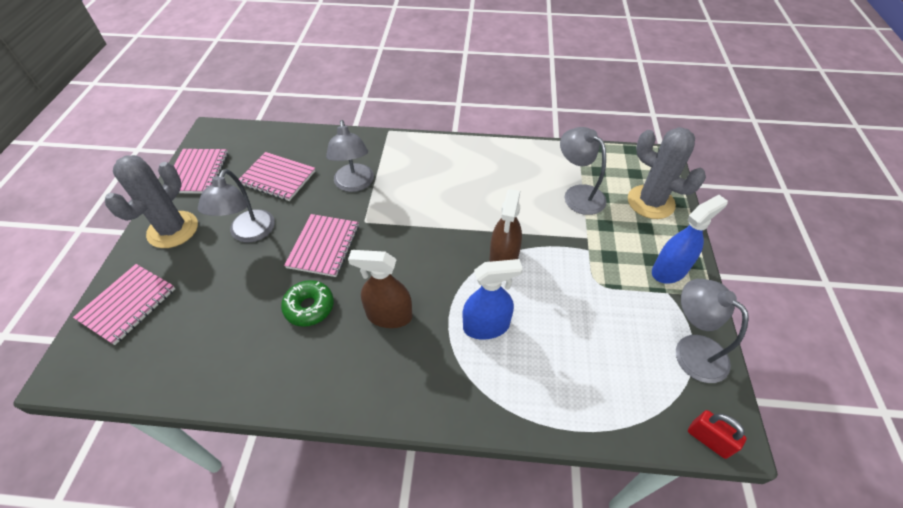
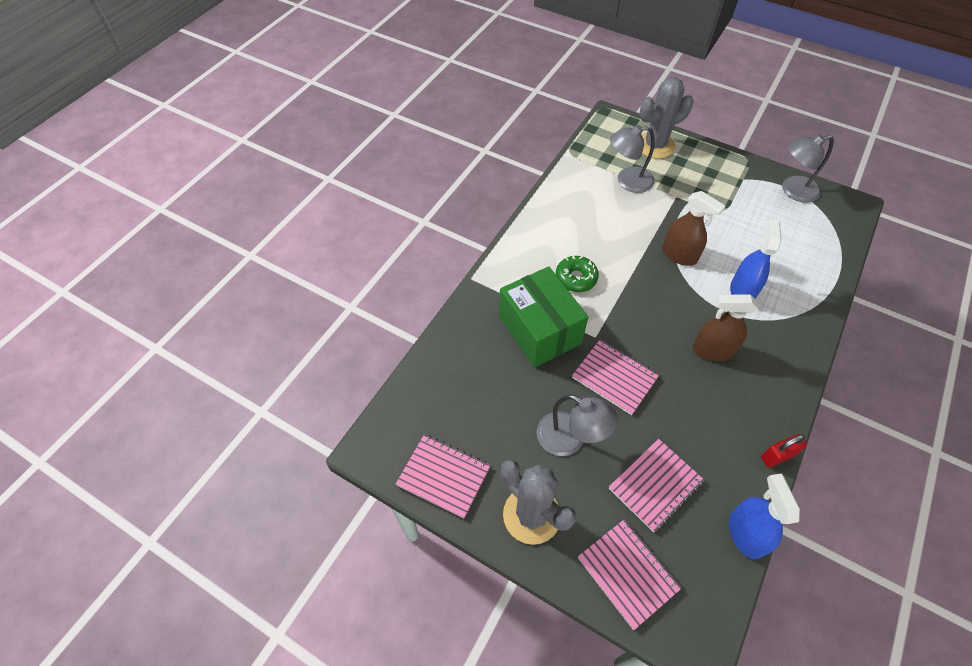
camera: 65 degrees left, 5 degrees up
pink notebook [239,152,315,201] -> pink notebook moved to [609,439,704,532]
green donut [281,280,334,327] -> green donut moved to [556,255,599,292]
grey lamp [326,120,374,192] -> green box [499,266,588,367]
brown spray bottle [348,250,412,328] -> brown spray bottle turned 60 degrees clockwise [693,294,758,361]
blue spray bottle [652,195,728,284] -> blue spray bottle moved to [729,473,800,559]
red padlock [688,410,747,459] -> red padlock moved to [761,434,807,467]

